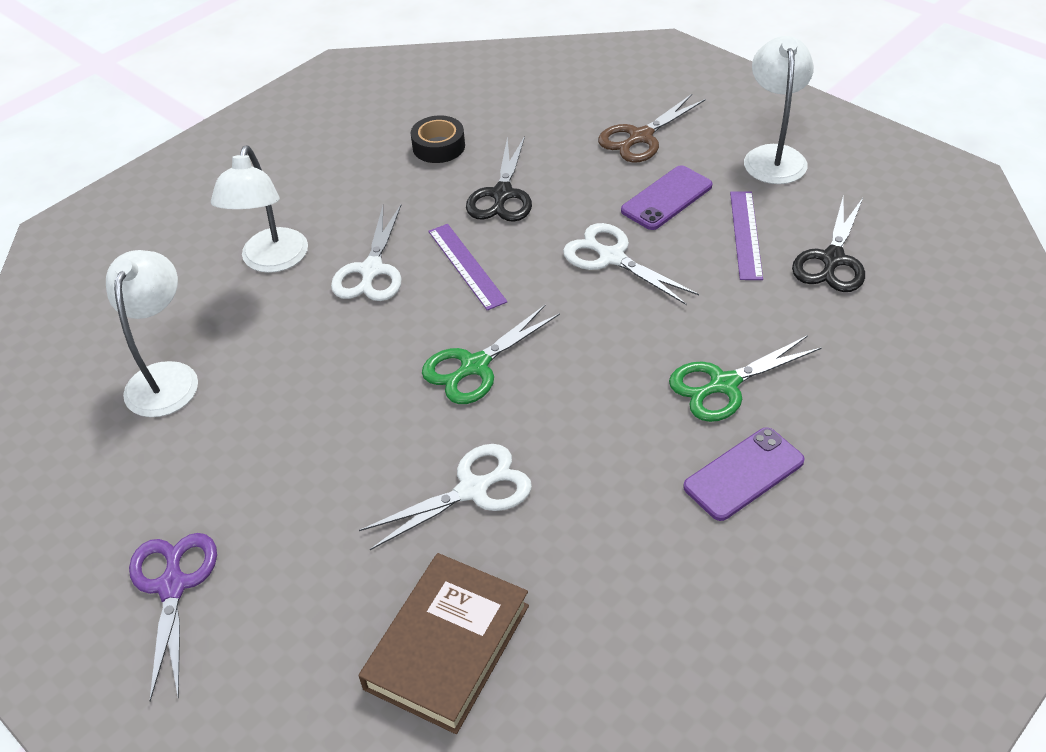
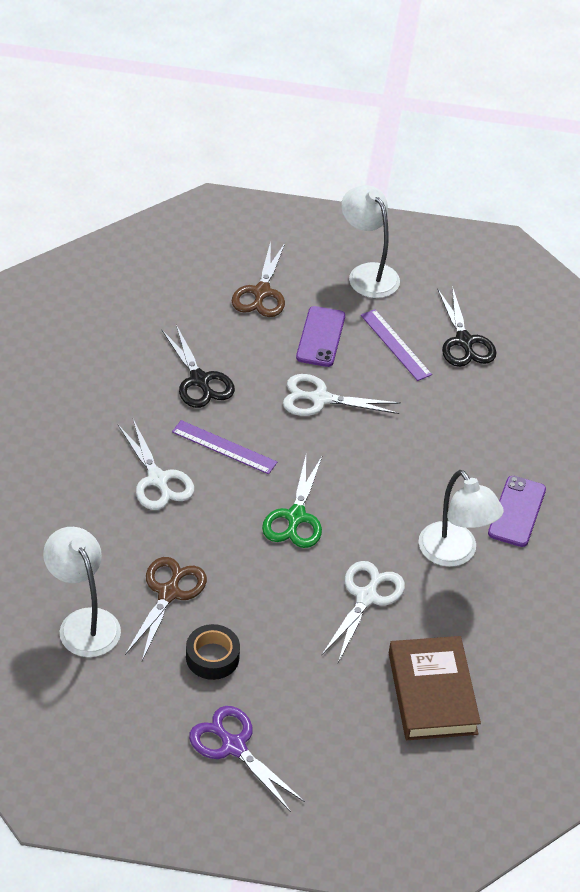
camera: 40 degrees left, 0 degrees up
white lamp [211,145,308,273] -> white lamp moved to [418,470,504,567]
black tape [411,115,465,163] -> black tape moved to [186,624,240,680]
green scissors [669,335,822,422] -> none
none -> brown scissors [125,557,207,661]

